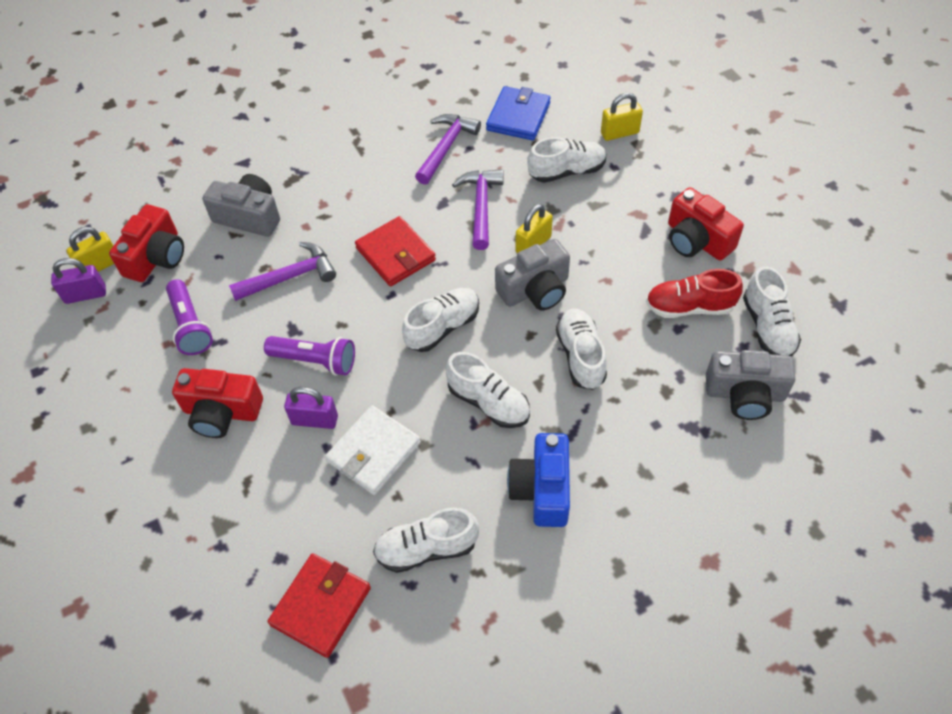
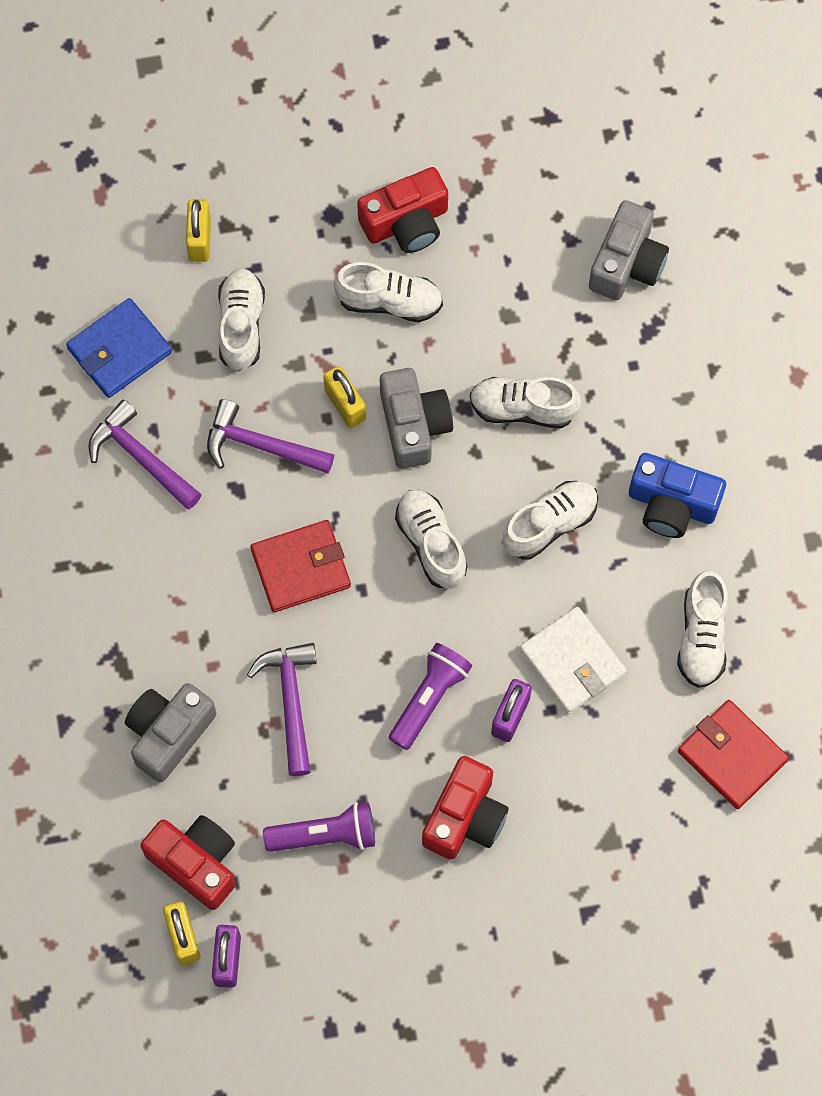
camera: 75 degrees left, 15 degrees up
blue wallet [486,86,551,141] -> blue wallet turned 75 degrees counterclockwise [66,298,172,398]
red shoe [646,269,743,318] -> none
white shoe [743,266,801,357] -> white shoe moved to [334,262,443,322]

